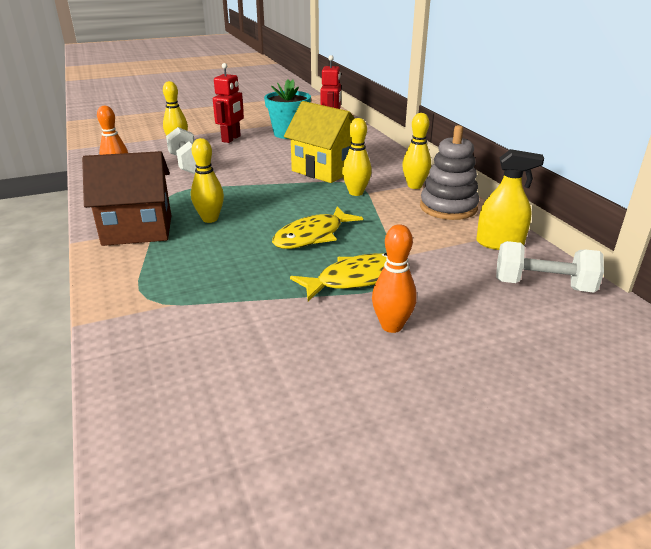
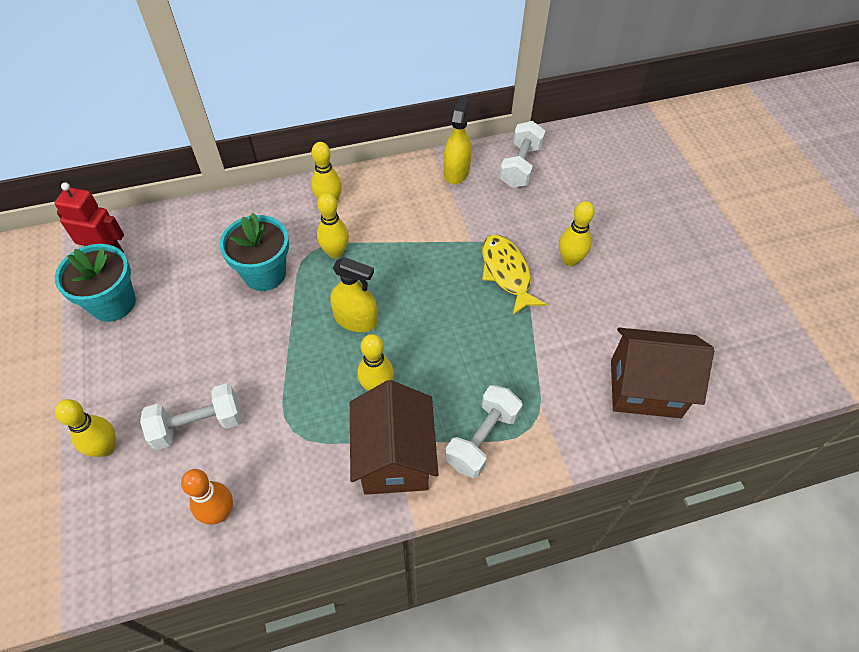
camera: 85 degrees left, 25 degrees up
red robot [213,63,244,143] -> none
yellow fish [272,207,363,249] -> none
yellow house [284,101,355,183] -> turquoise flower pot [220,213,289,291]
orange bowling pin [372,224,417,333] -> yellow bowling pin [559,201,595,266]
grey stacking toy [420,125,479,220] -> none
none -> yellow spray bottle [330,257,378,332]
none -> white dumbbell [445,385,523,478]
none -> brown house [611,328,714,418]

